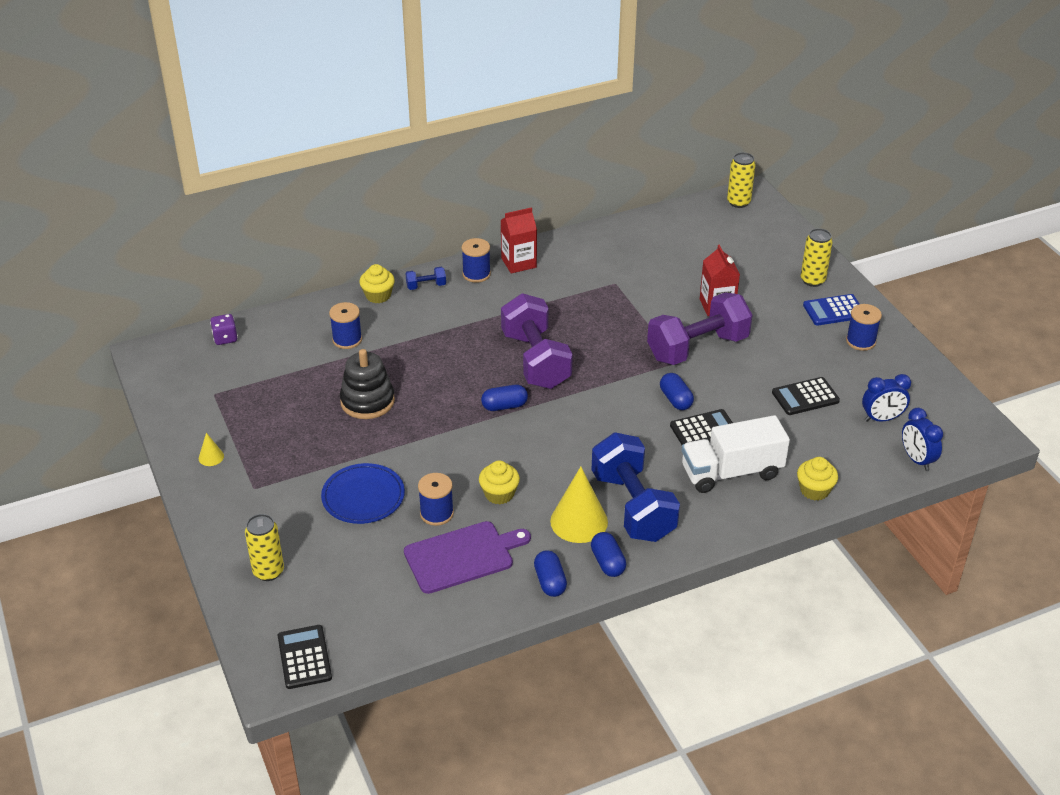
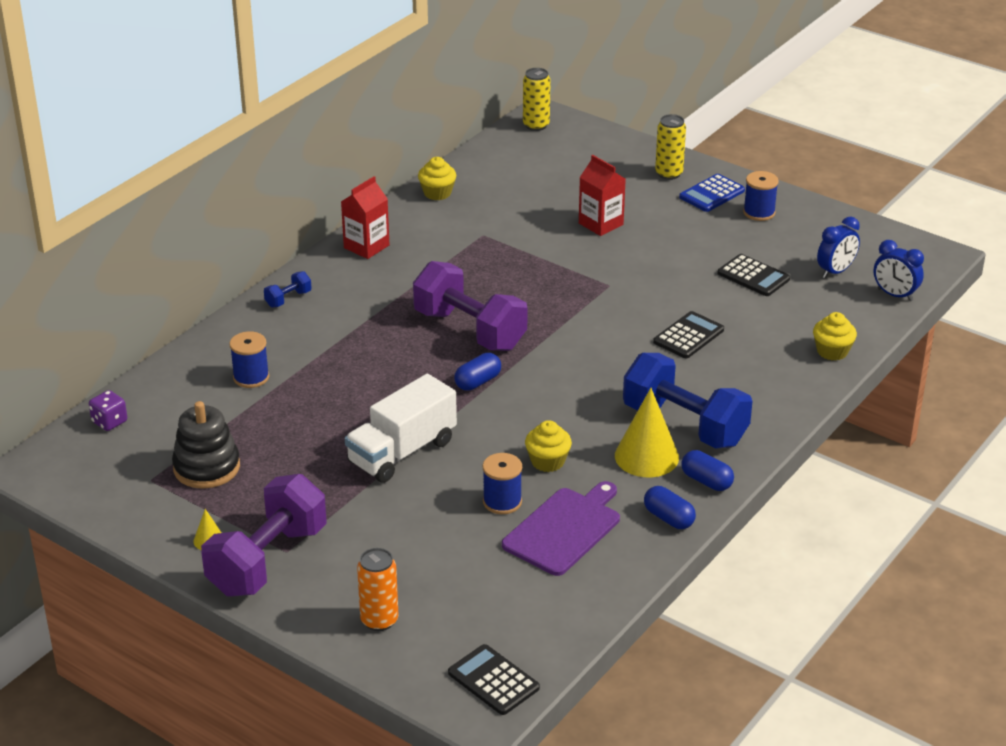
camera: 30 degrees left, 5 degrees down
yellow can [245,514,284,581] -> orange can [357,548,399,631]
blue plate [321,463,405,524] -> none
black stacking toy [340,349,395,419] -> black stacking toy moved to [172,401,240,489]
yellow cupcake [359,264,395,303] -> yellow cupcake moved to [418,157,456,200]
blue spool [462,238,491,283] -> none
purple dumbbell [647,292,752,365] -> purple dumbbell moved to [201,474,327,596]
blue capsule [660,373,694,410] -> none
white truck [682,415,790,493] -> white truck moved to [345,374,457,483]
black calculator [772,377,840,415] -> black calculator turned 90 degrees counterclockwise [717,254,790,296]

